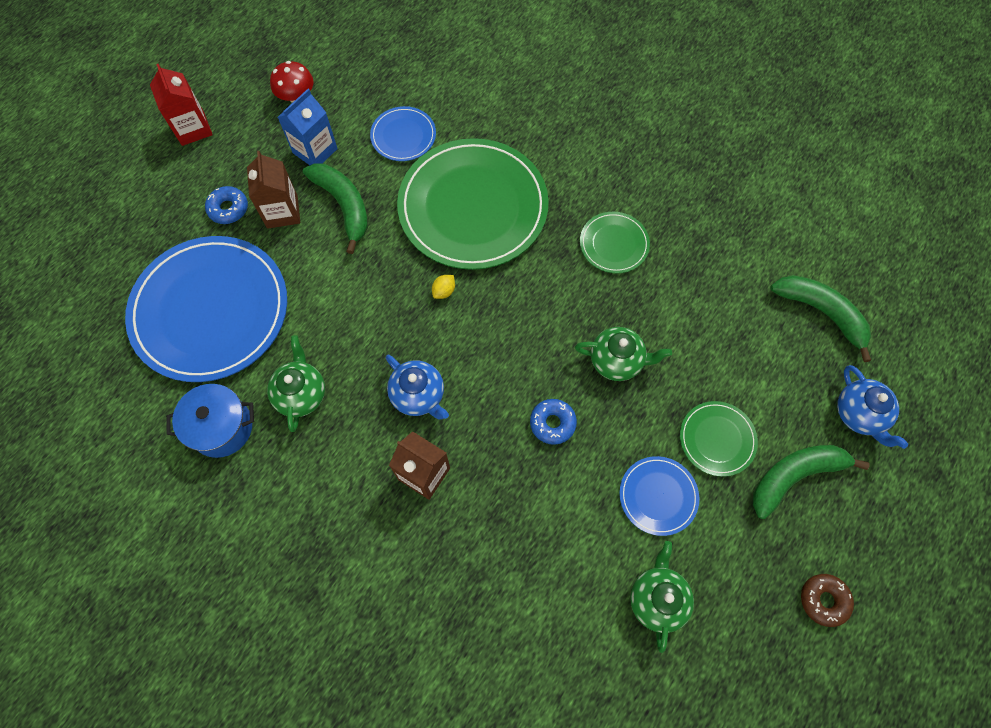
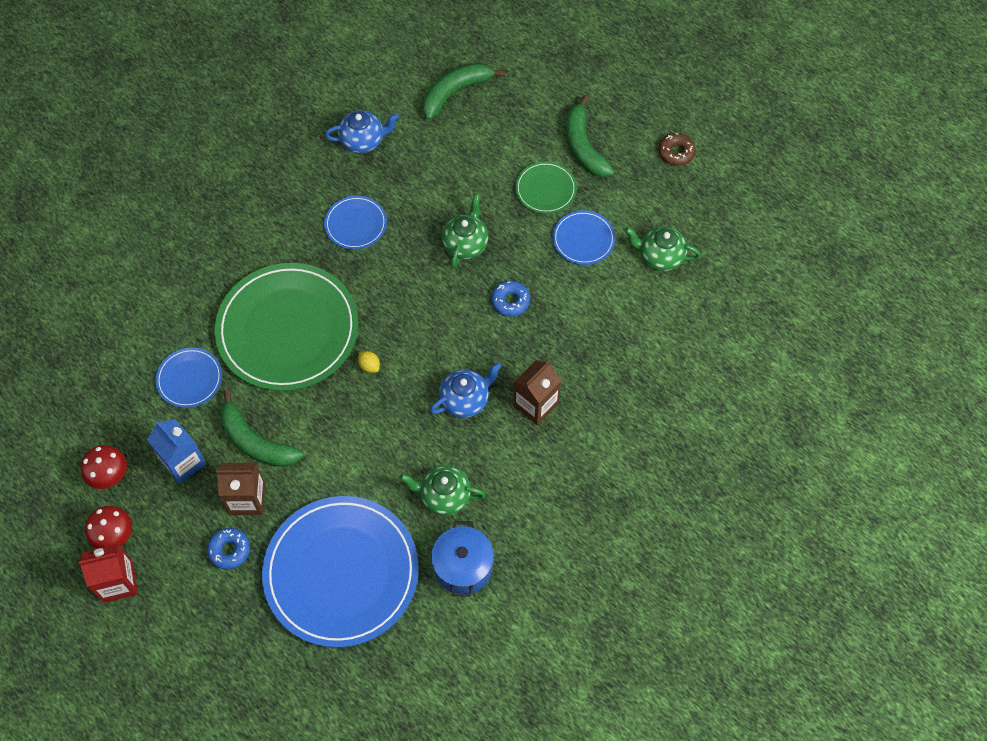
camera: 80 degrees left, 5 degrees down
green banana [303,163,368,254] -> green banana turned 120 degrees counterclockwise [220,390,303,467]
green plate [580,212,650,273] -> blue plate [324,195,387,249]
blue teapot [837,365,908,449] -> blue teapot moved to [325,110,399,153]
none -> red mushroom [85,506,132,549]

